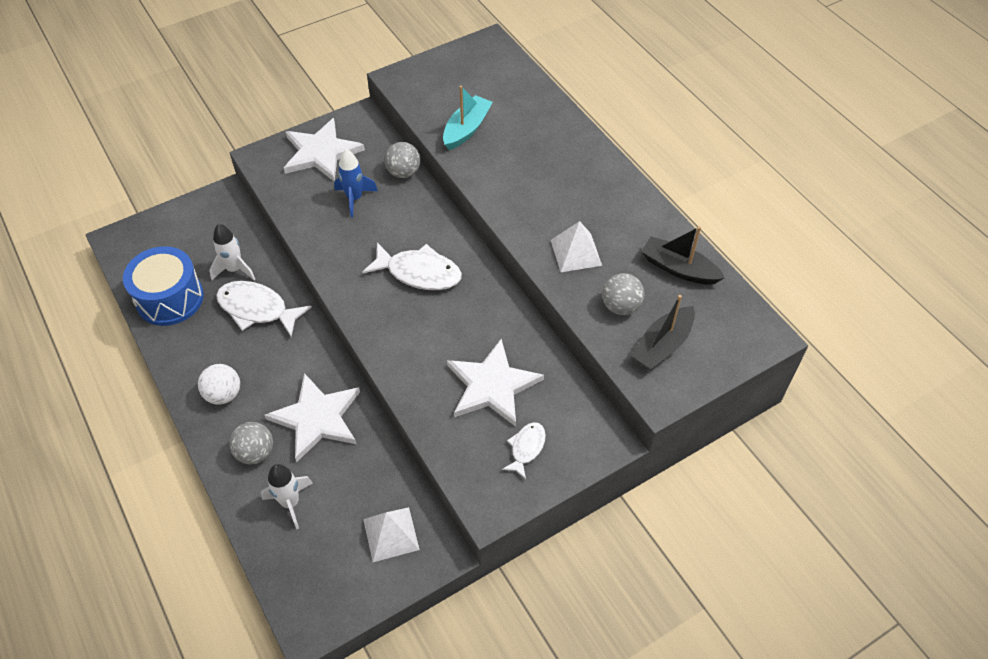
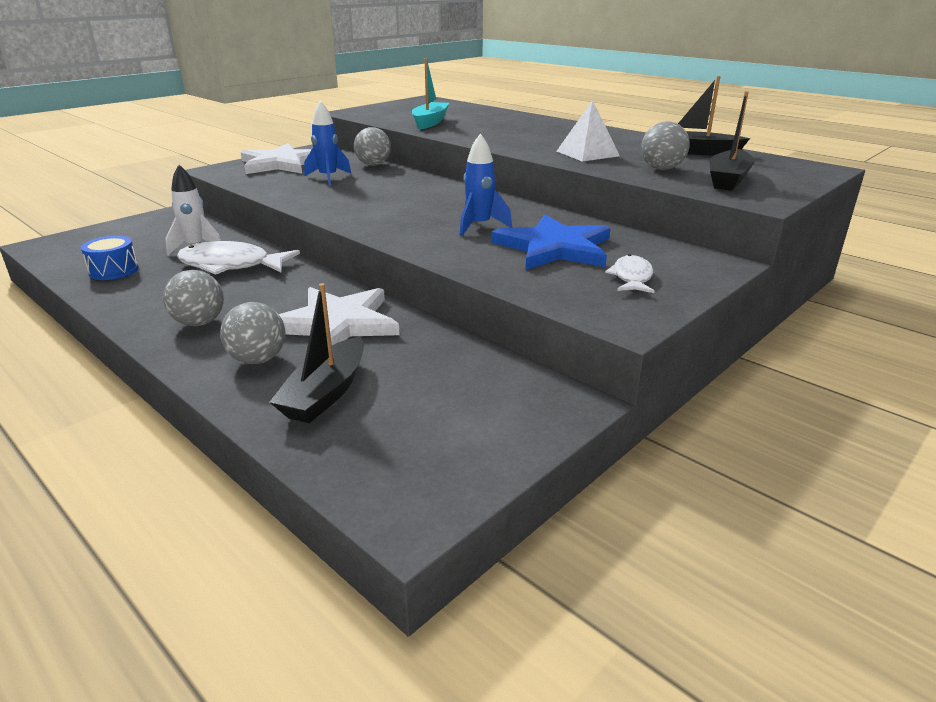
camera: 15 degrees left, 25 degrees down
blue drum [123,246,204,326] -> blue drum [81,236,139,280], size x0.54
white ball [198,364,240,405] -> grey ball [163,270,224,326]
white rocket [261,464,313,530] -> black boat [269,283,364,423]
white fish [362,243,462,290] -> none
white pyramid [363,507,420,562] -> none
white star [447,339,544,427] -> blue star [491,214,611,270]
none -> blue rocket [460,133,512,236]

